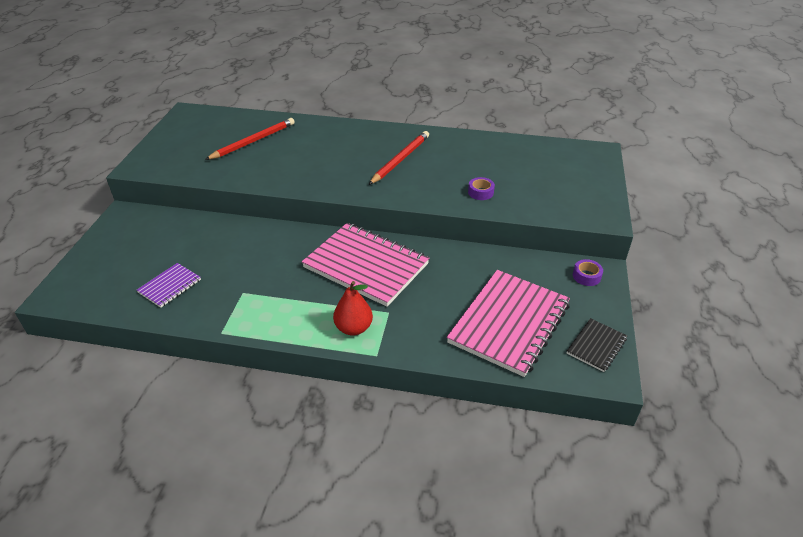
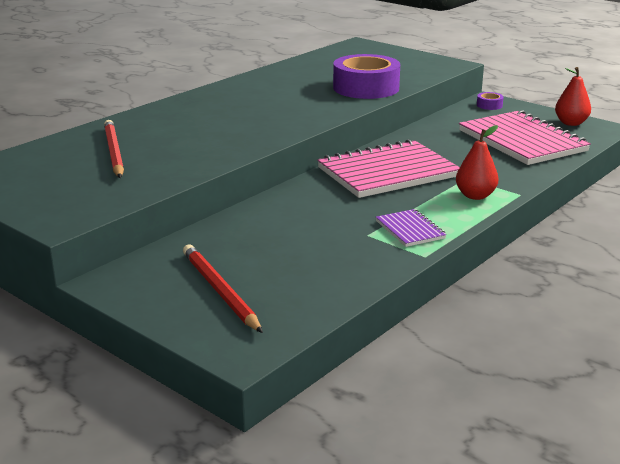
camera: 60 degrees left, 15 degrees down
purple notebook [137,263,201,308] -> purple notebook moved to [376,209,447,247]
red pencil [369,131,429,185] -> red pencil moved to [183,245,263,333]
purple tape [468,177,495,200] -> purple tape [333,54,400,99], size x2.45
black notebook [567,318,627,372] -> red pear [555,67,591,126]

